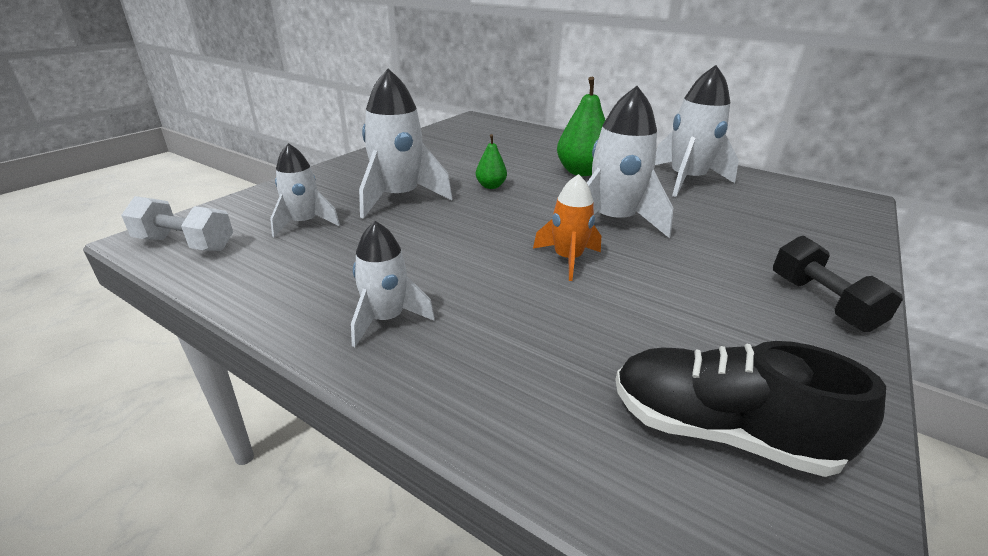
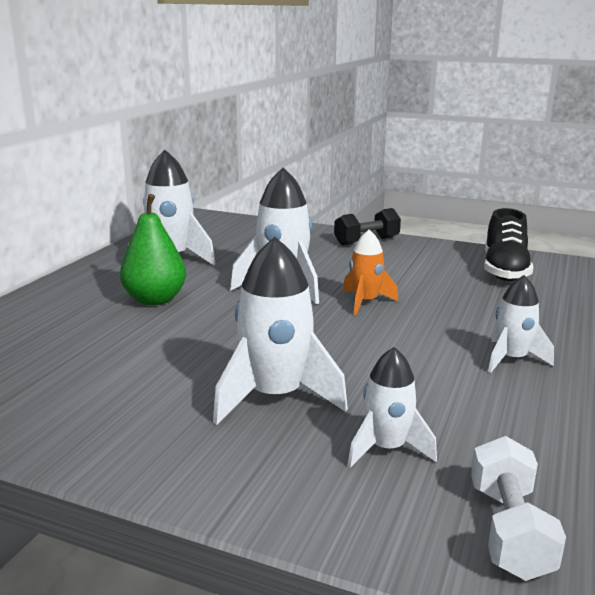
camera: 100 degrees left, 10 degrees down
green pear [476,134,507,189] -> none

